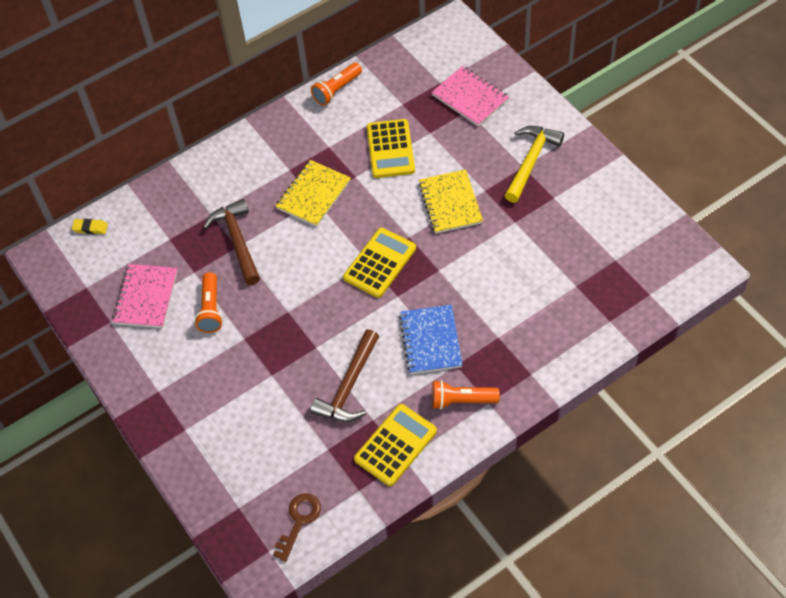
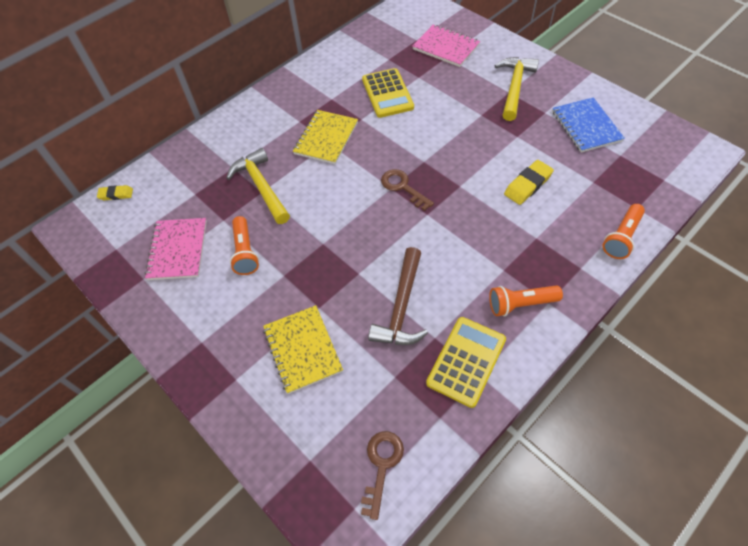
camera: 10 degrees left, 0 degrees up
brown hammer [203,199,260,285] -> yellow hammer [226,148,290,224]
orange flashlight [311,63,362,106] -> orange flashlight moved to [603,204,645,259]
yellow calculator [343,228,416,298] -> brown key [381,169,434,211]
blue notebook [399,305,463,374] -> blue notebook moved to [552,97,625,152]
yellow notebook [418,169,483,234] -> yellow notebook moved to [263,305,343,394]
none -> yellow eraser [504,160,554,205]

